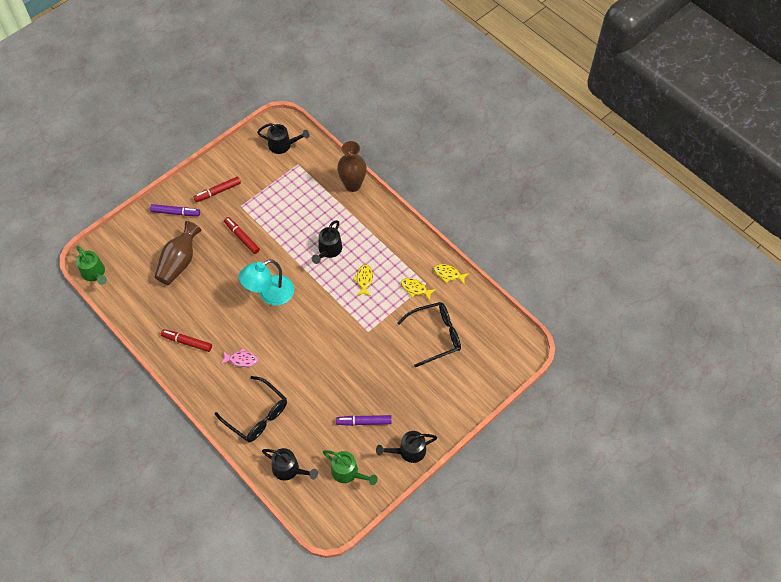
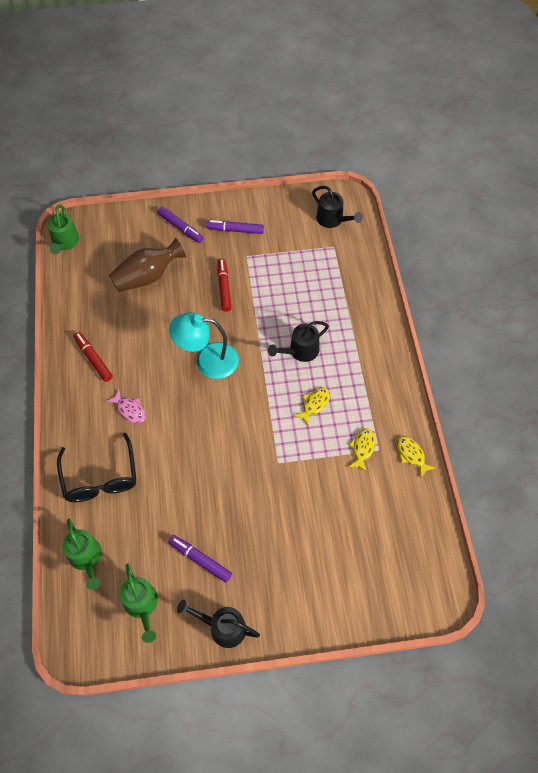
camera: 35 degrees right, 0 degrees up
red marker [194,177,241,202] -> purple marker [206,220,264,234]
black watering can [262,448,318,481] -> green watering can [63,519,102,590]
brown vase [337,141,367,192] -> none
black glasses [397,302,461,367] -> none
yellow fish [401,278,436,301] -> yellow fish turned 45 degrees clockwise [349,428,376,472]

